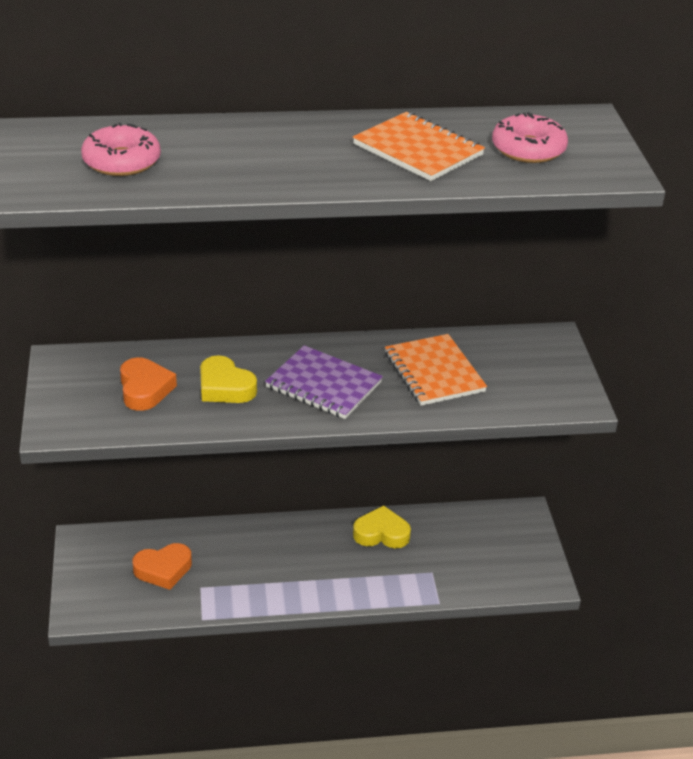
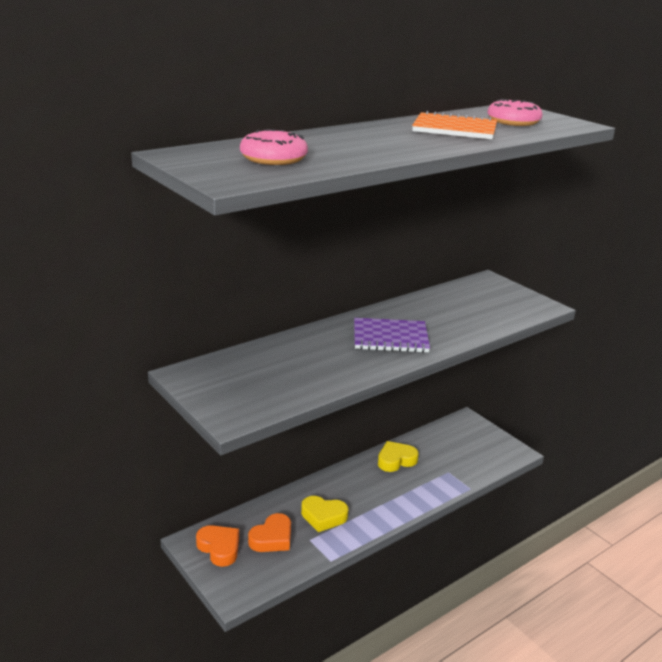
camera: 30 degrees left, 10 degrees down
orange heart [120,357,177,411] -> orange heart moved to [196,525,239,567]
yellow heart [200,355,257,403] -> yellow heart moved to [301,496,348,532]
orange notebook [385,334,487,406] -> none

